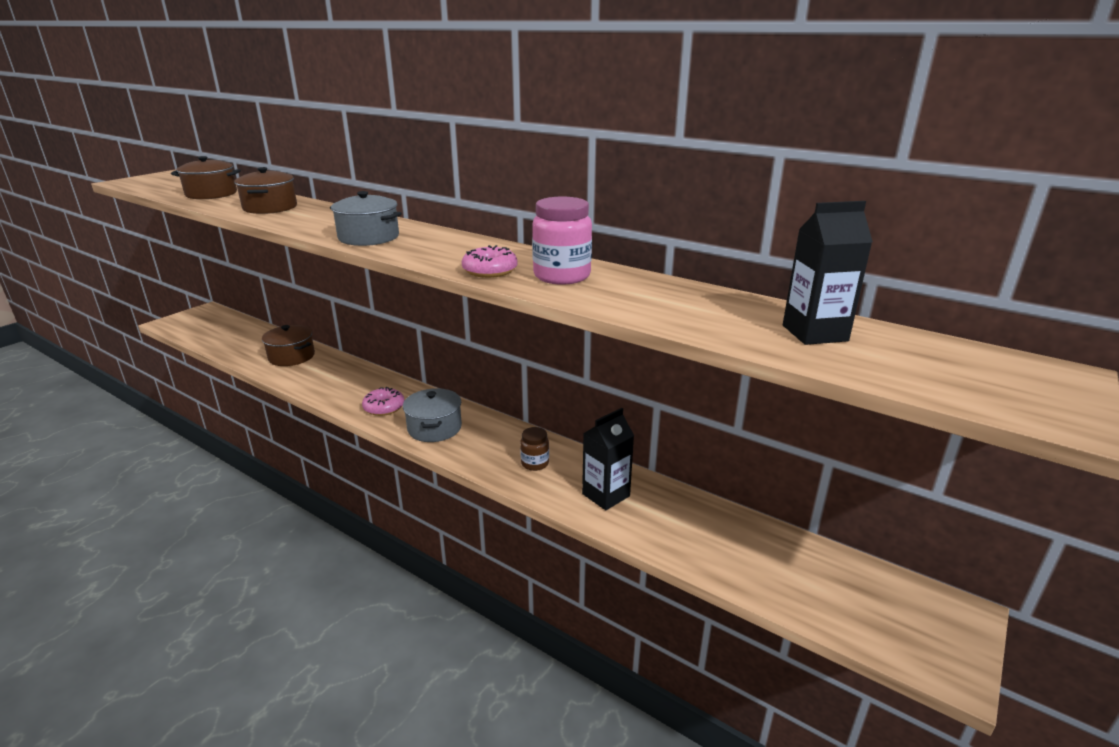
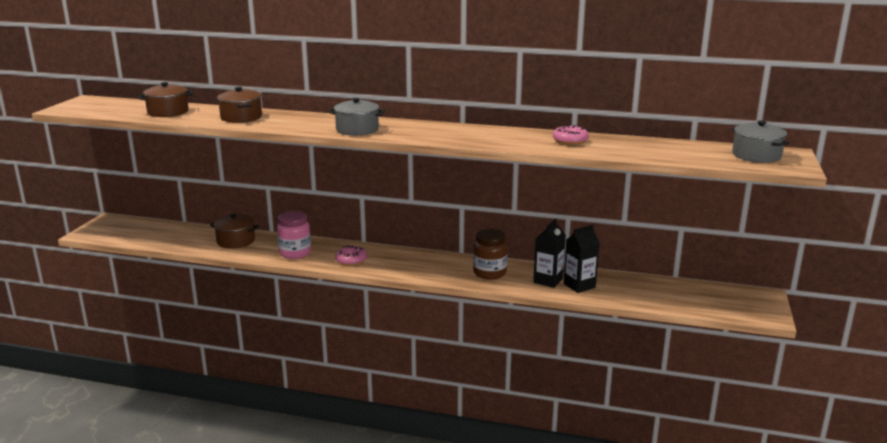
camera: 20 degrees left, 5 degrees down
grey pot [403,388,462,442] -> grey pot moved to [732,121,789,163]
pink donut [461,245,518,278] -> pink donut moved to [553,125,589,145]
brown jar [520,427,549,471] -> brown jar [473,229,507,280], size x1.70
pink jar [532,197,592,285] -> pink jar moved to [277,211,311,259]
black carton [783,201,873,345] -> black carton moved to [563,225,600,293]

